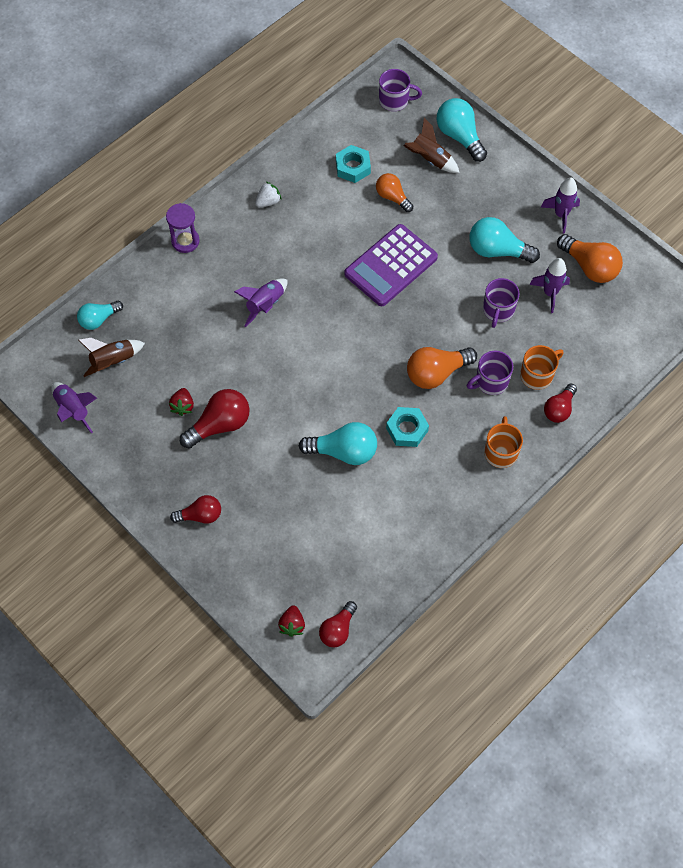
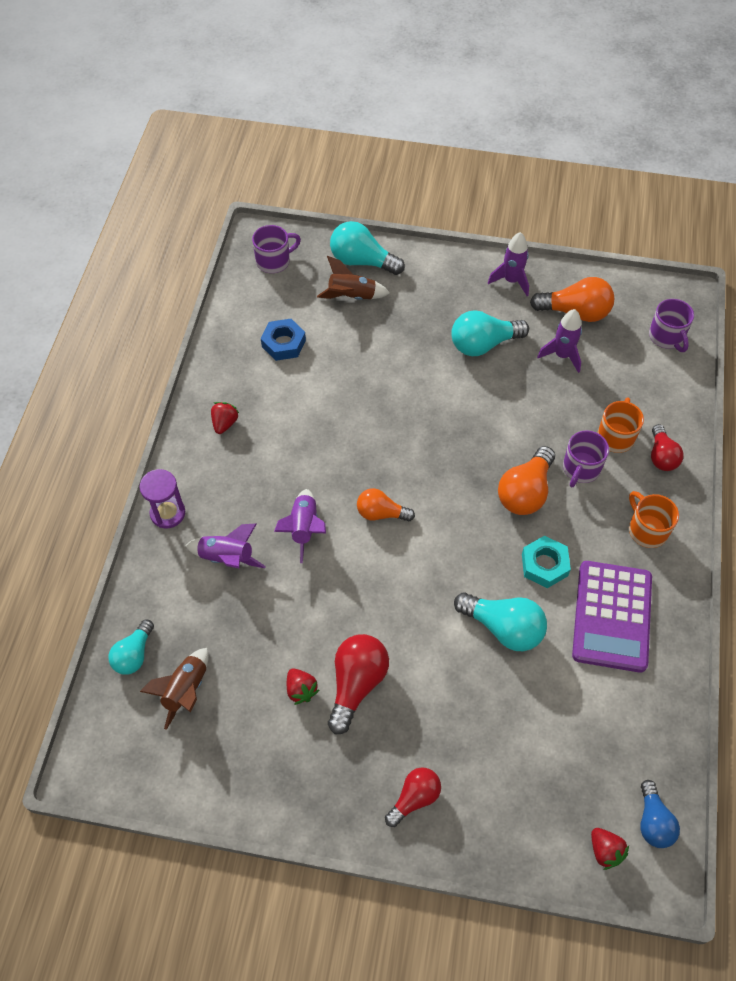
camera: 35 degrees left, 5 degrees down
purple rocket [51,382,97,433] -> purple rocket moved to [185,523,266,568]
white strawberry [255,182,282,207] -> red strawberry [211,402,239,434]
turquoise light bulb [299,422,377,465] -> turquoise light bulb turned 60 degrees clockwise [454,593,547,651]
red light bulb [319,601,357,647] -> blue light bulb [640,780,680,848]
turquoise nut [336,145,371,183] -> blue nut [261,319,306,361]
purple calculator [344,224,438,306] -> purple calculator moved to [572,561,652,673]
orange light bulb [376,173,413,212] -> orange light bulb moved to [357,488,415,521]
purple mug [483,278,519,328] -> purple mug moved to [649,299,694,352]

